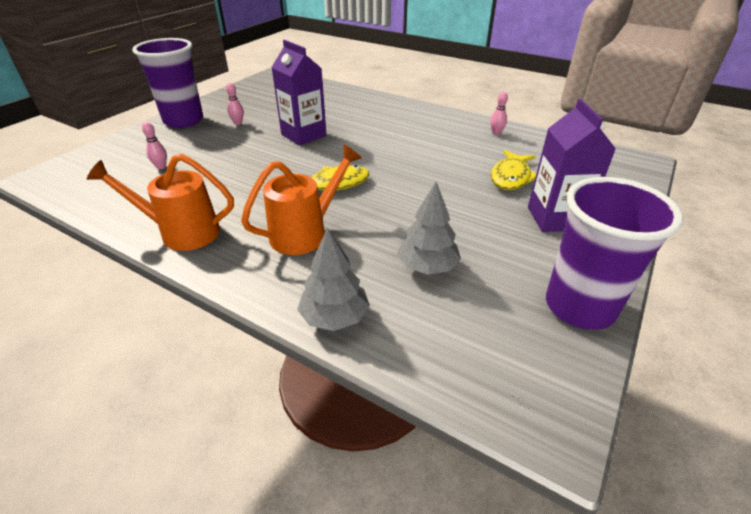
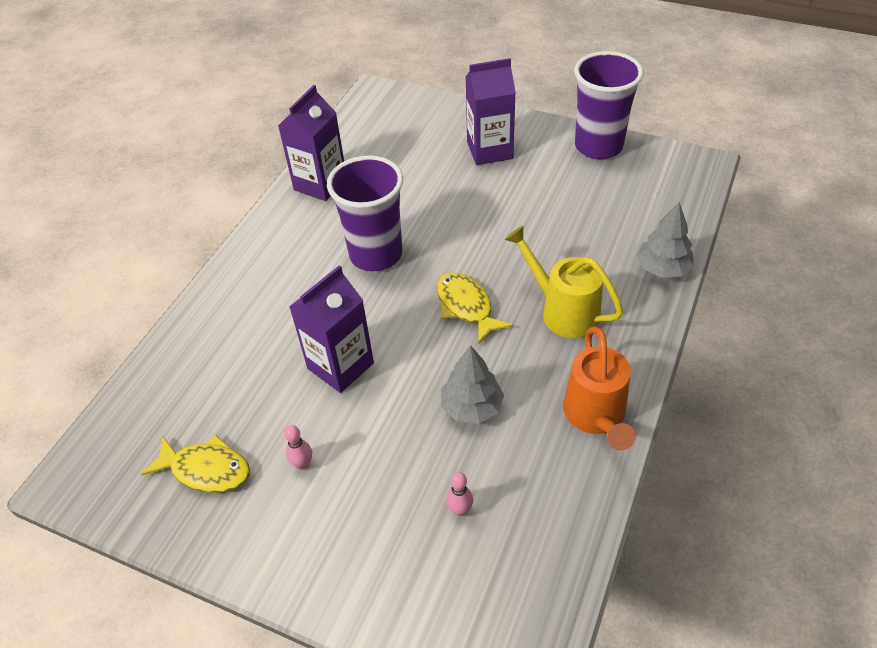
camera: 95 degrees left, 10 degrees up
purple cup [132,38,203,128] -> purple cup moved to [327,156,403,271]
orange watering can [241,145,362,255] -> yellow watering can [505,226,623,338]
grey tree [397,182,461,275] -> grey tree moved to [441,345,504,424]
pink bowling pin [490,92,508,135] -> purple carton [278,85,344,201]
yellow fish [491,150,536,190] -> yellow fish moved to [141,435,250,493]

